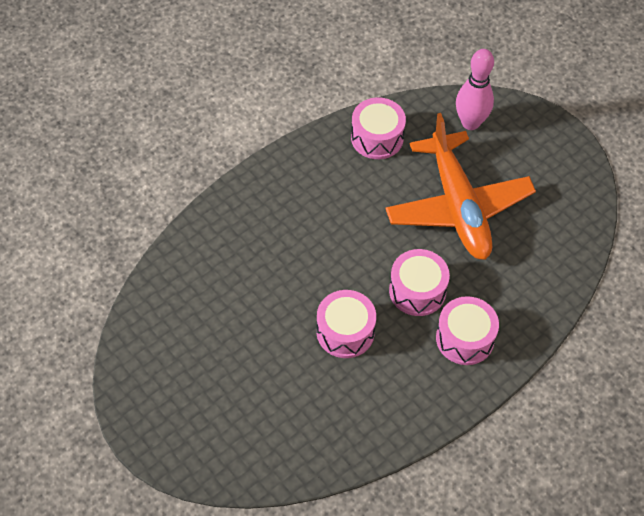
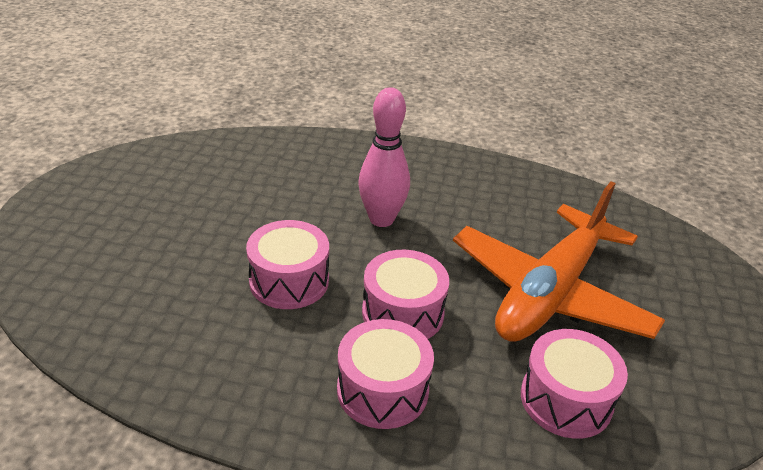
camera: 50 degrees right, 20 degrees down
pink drum [351,97,406,159] -> pink drum moved to [521,329,628,439]
pink bowling pin [456,49,494,130] -> pink bowling pin moved to [358,87,410,227]

